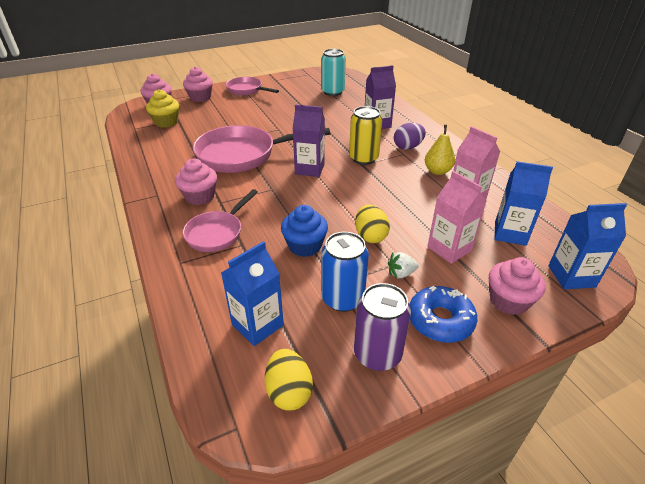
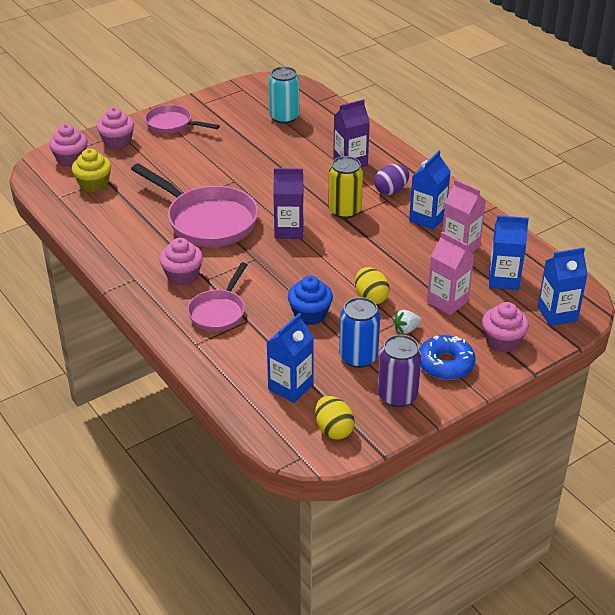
camera: 10 degrees left, 0 degrees up
pink pan [193,125,330,173] -> pink pan turned 120 degrees counterclockwise [131,163,258,247]
yellow pear [425,125,455,175] -> blue carton [409,150,451,230]

